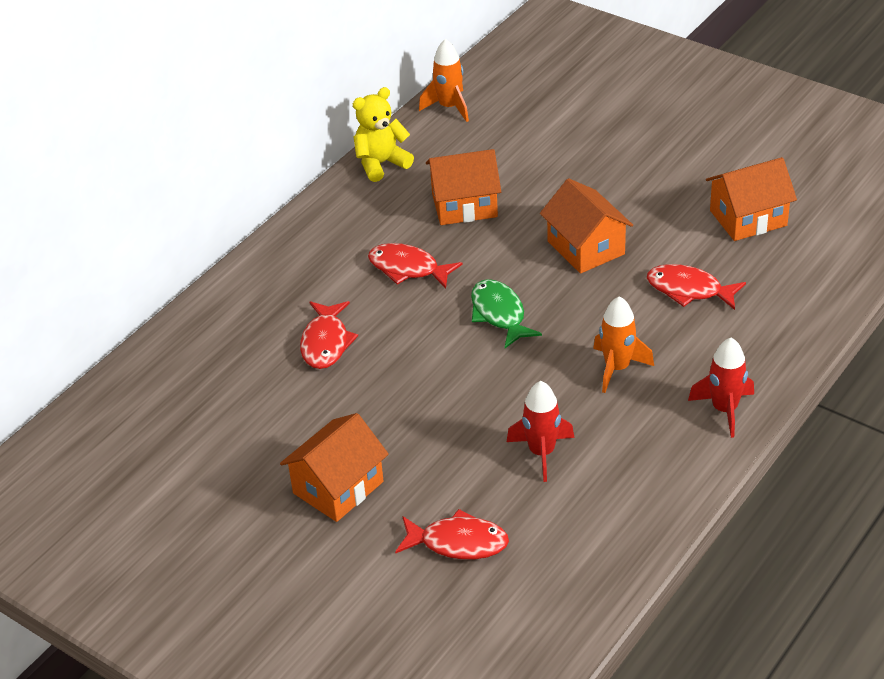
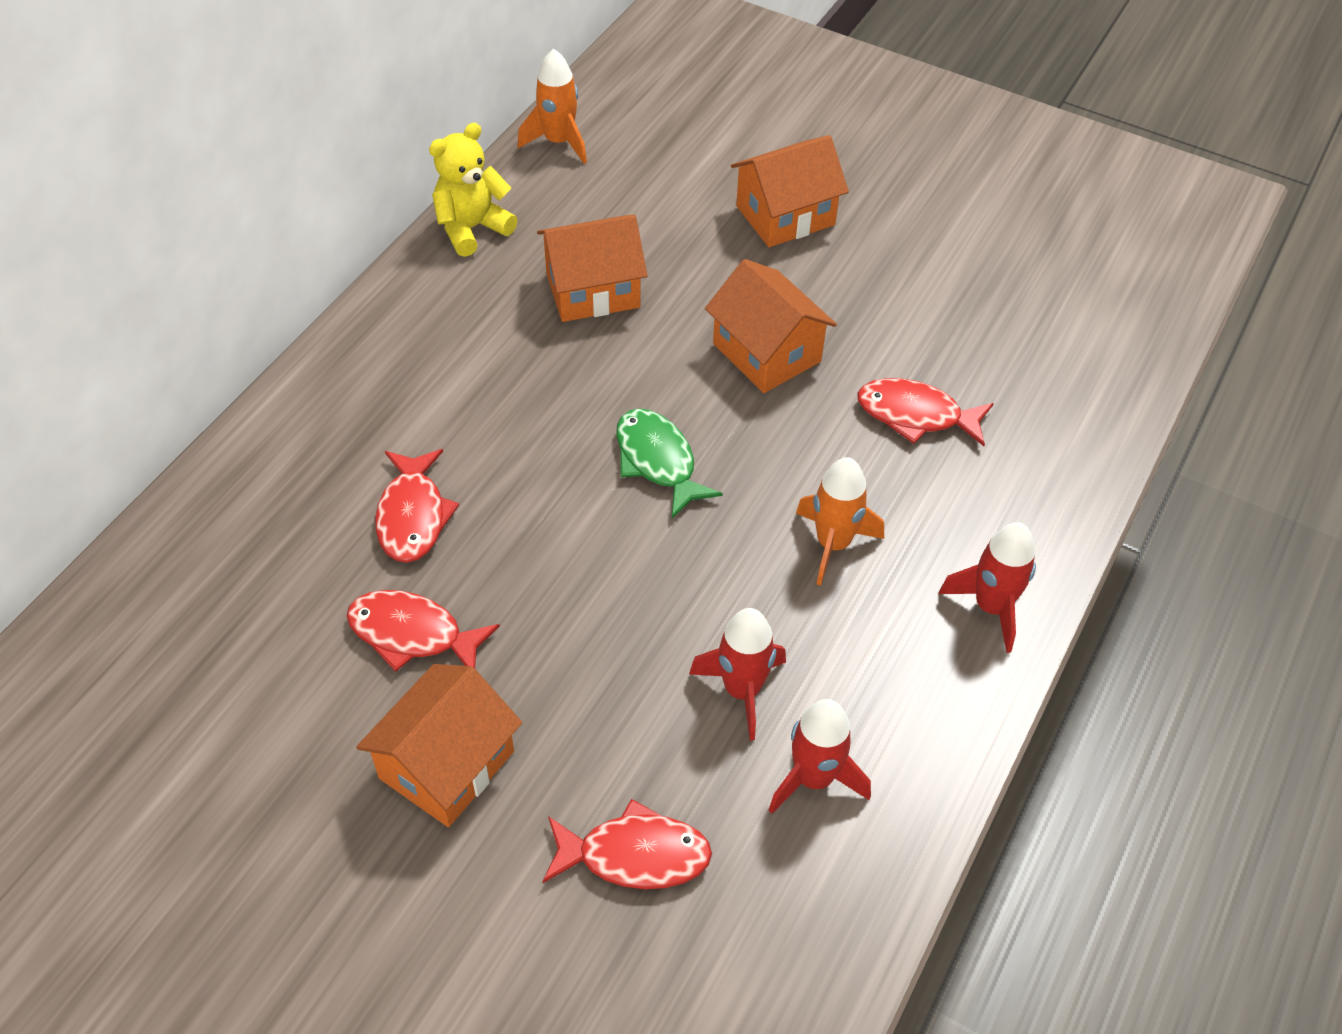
camera: 10 degrees left, 10 degrees up
red fish [368,243,463,289] -> red fish moved to [347,590,500,672]
orange house [706,157,797,241] -> orange house moved to [731,135,849,247]
none -> red rocket [768,699,871,814]

